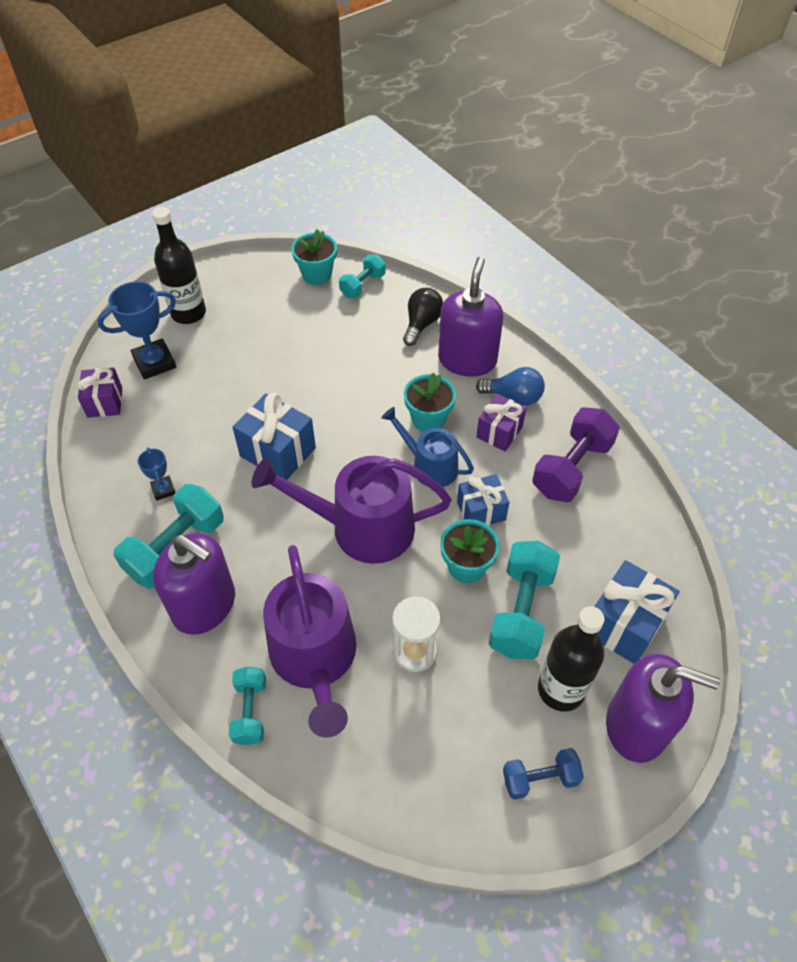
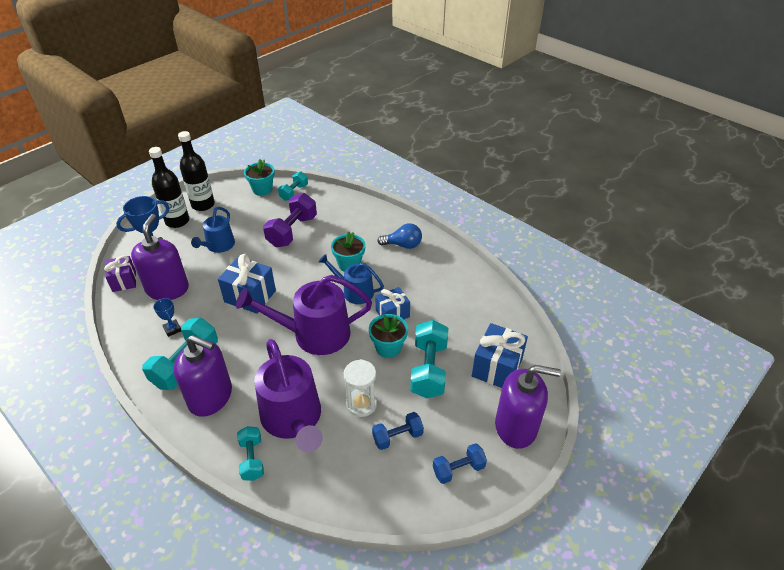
camera: 10 degrees left, 10 degrees down
black light bulb [403,288,443,346] -> none
purple soap dispenser [438,257,503,377] -> purple soap dispenser moved to [131,214,189,300]
purple gift [476,394,526,451] -> none
purple dumbbell [532,408,620,502] -> purple dumbbell moved to [263,193,317,247]
black bottle [538,606,605,712] -> black bottle moved to [178,131,215,211]
none -> blue watering can [191,207,235,253]
none -> blue dumbbell [372,412,424,450]

